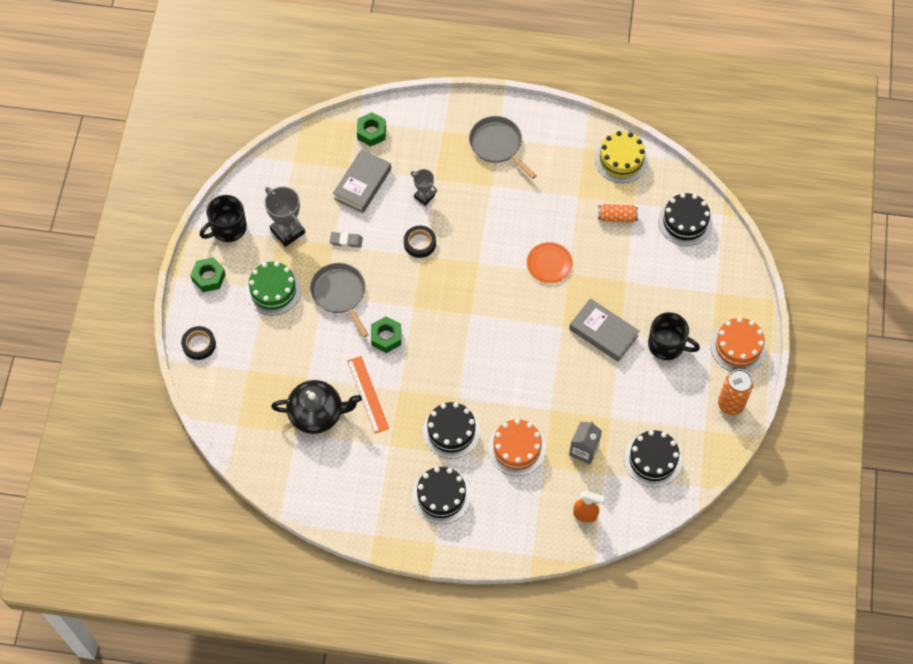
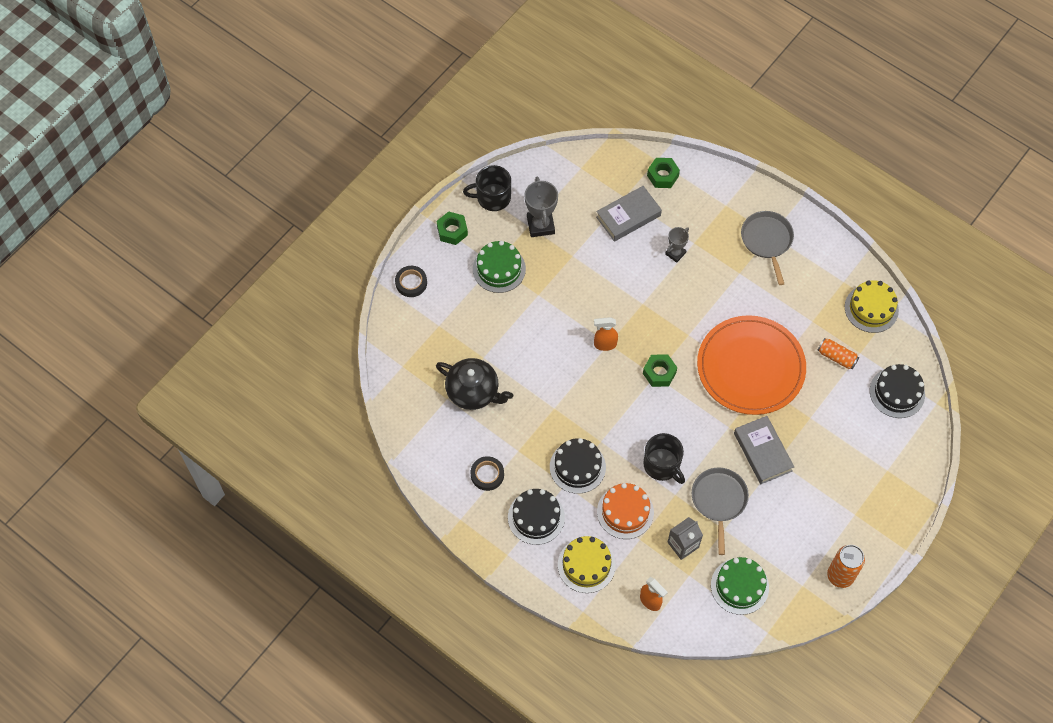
camera: 30 degrees right, 0 degrees up
grey pan [310,263,369,338] -> grey pan moved to [692,467,749,555]
grey eraser [330,232,363,248] -> none
orange ruler [347,356,389,434] -> none
green nut [371,316,401,353] -> green nut moved to [643,354,677,387]
black tape [404,226,436,258] -> black tape moved to [471,456,504,491]
grey trophy [411,169,437,205] -> grey trophy turned 60 degrees clockwise [665,227,689,263]
orange plate [527,242,573,283] -> orange plate [697,315,806,415], size x2.36
black cake [624,430,682,487] -> green cake [711,557,769,615]
black mug [648,312,700,360] -> black mug moved to [643,433,685,484]
orange cake [710,317,766,372] -> none
none -> yellow cake [558,536,616,593]
none -> orange spray bottle [594,317,618,351]

